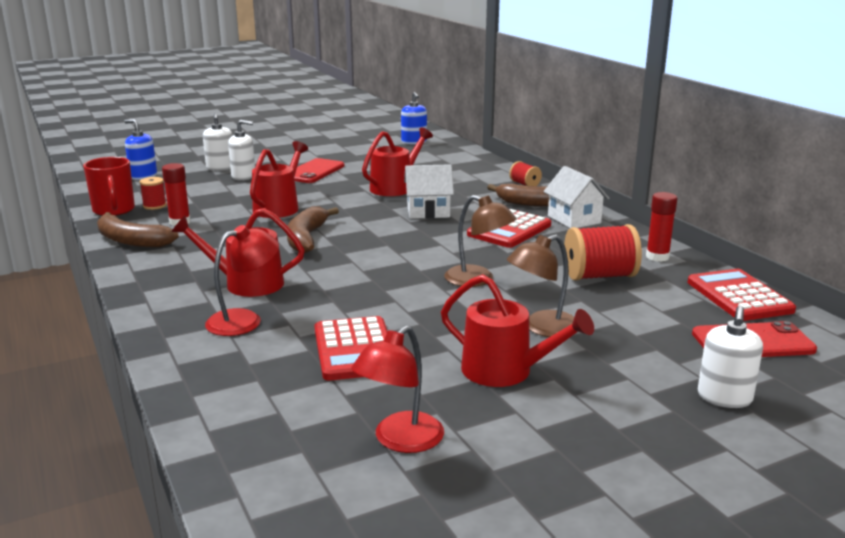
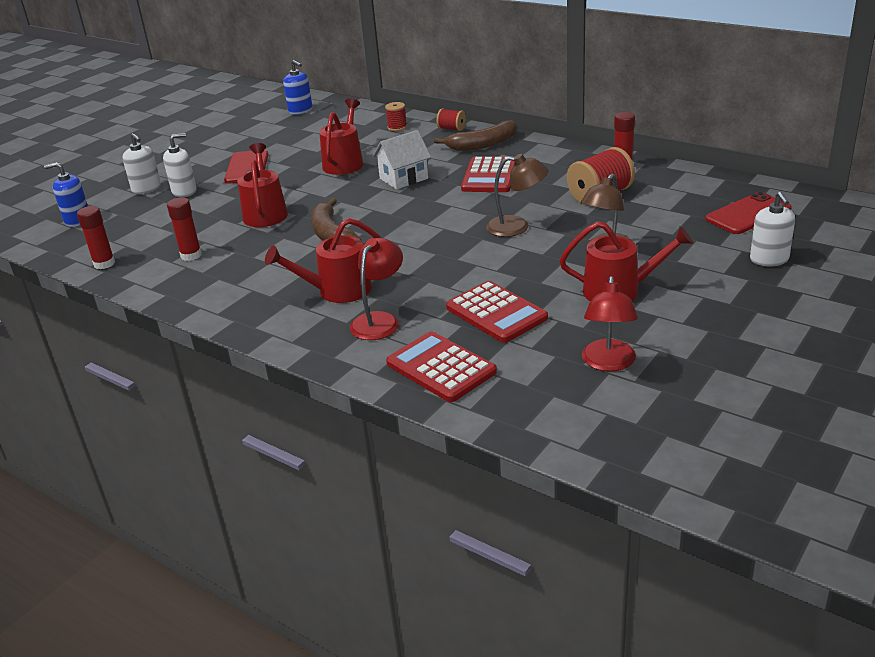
camera: 25 degrees left, 10 degrees up
red mug [83,157,135,216] -> red glue stick [77,206,115,269]
brown banana [97,212,179,248] -> none
red spool [139,177,167,210] -> red spool moved to [385,102,407,131]
white house [543,166,610,228] -> none
red calculator [687,269,796,321] -> red calculator moved to [386,331,497,402]

